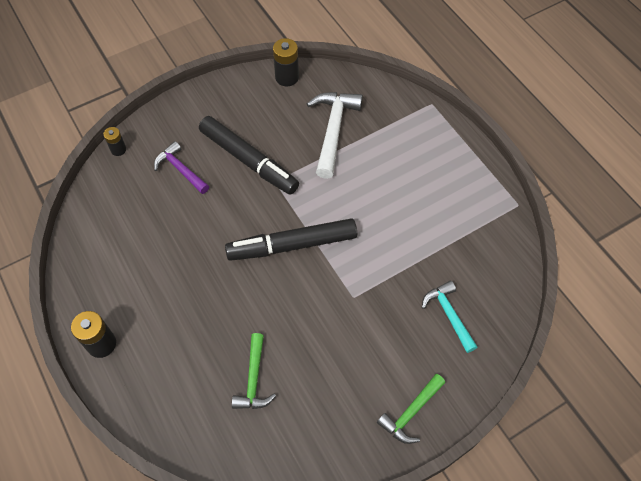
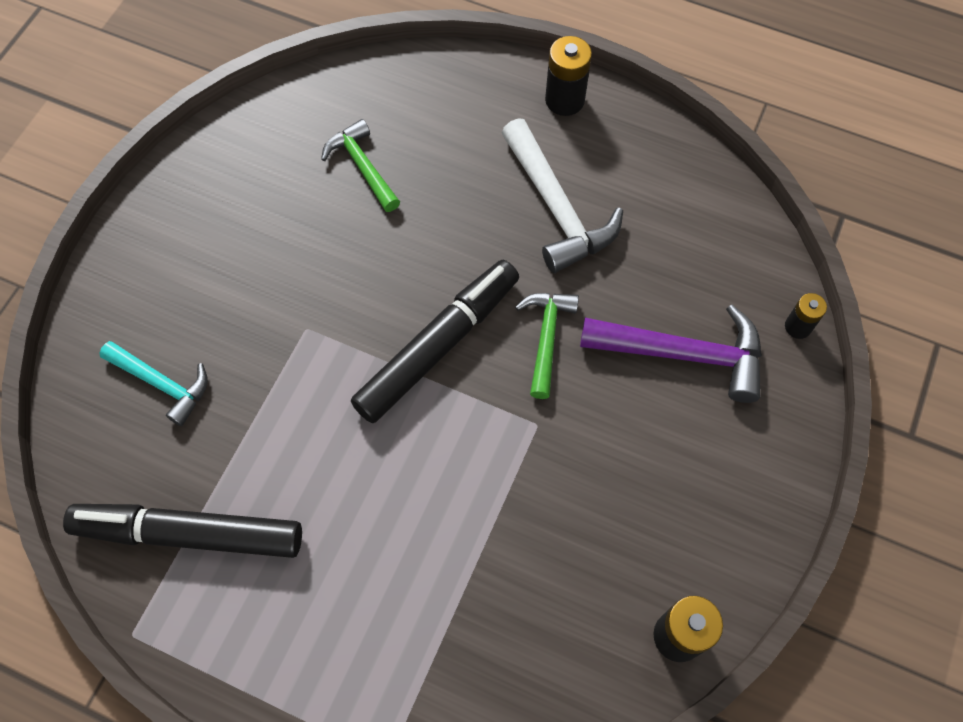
camera: 145 degrees right, 5 degrees up
purple hammer [154,141,209,194] -> purple hammer [580,304,762,403], size x1.57
black marker [199,116,299,195] -> black marker moved to [63,504,302,558]
white hammer [307,92,363,179] -> white hammer moved to [502,118,623,273]
green hammer [377,374,445,444] -> green hammer moved to [515,293,579,399]

